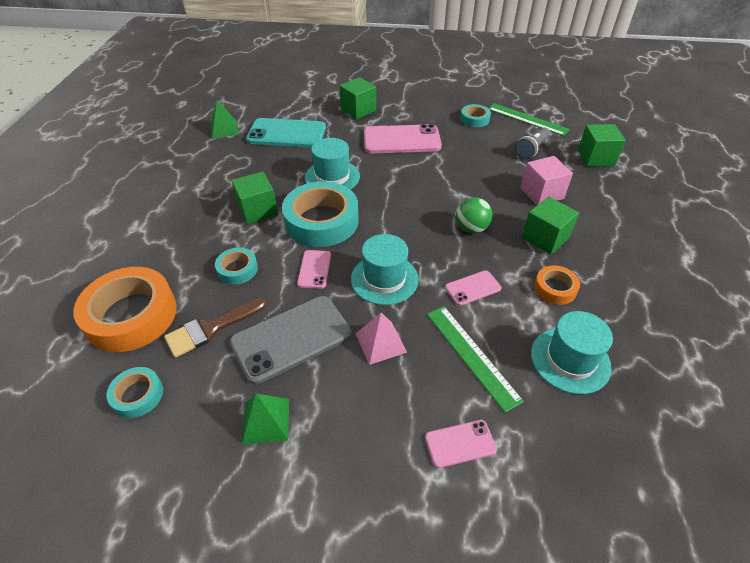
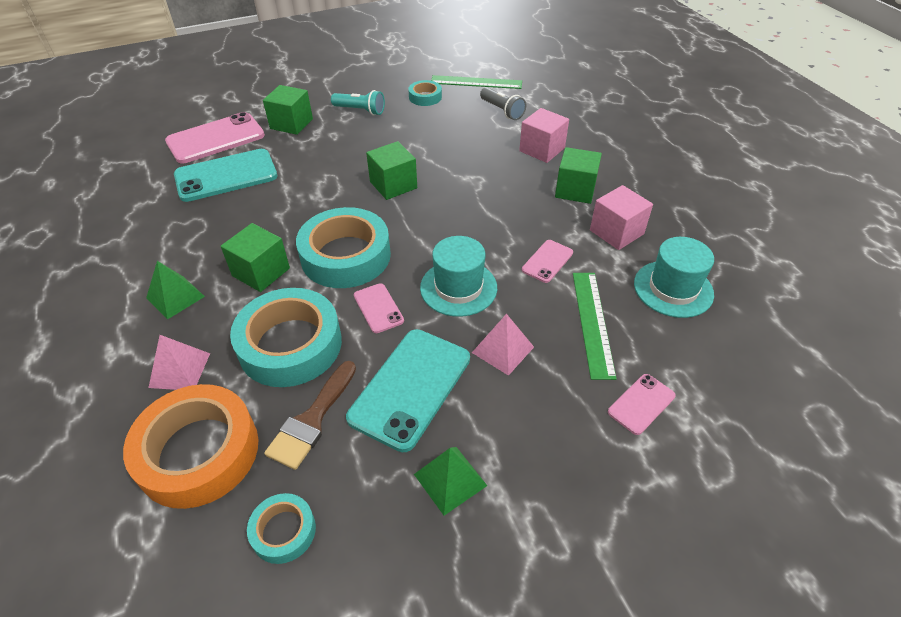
camera: 30 degrees left, 0 degrees up
green pyramid [210,100,239,138] -> green pyramid moved to [146,261,205,319]
turquoise tape [215,248,258,285] -> turquoise tape [230,288,342,387], size x2.03
grey phone [230,296,352,384] -> turquoise phone [346,329,470,452]
turquoise hat [305,138,360,189] -> none
pink phone [364,124,442,153] -> pink phone moved to [165,112,265,164]
green ruler [427,306,524,413] -> green ruler turned 60 degrees clockwise [573,273,617,380]
green ball [456,198,493,233] -> none
grey flashlight [515,128,550,159] -> grey flashlight turned 45 degrees counterclockwise [480,87,527,120]
orange tape [534,265,580,305] -> pink cube [590,185,653,250]
green cube [578,124,626,166] -> green cube moved to [366,141,417,200]
none -> pink pyramid [148,335,210,390]
none -> turquoise flashlight [331,90,385,115]

